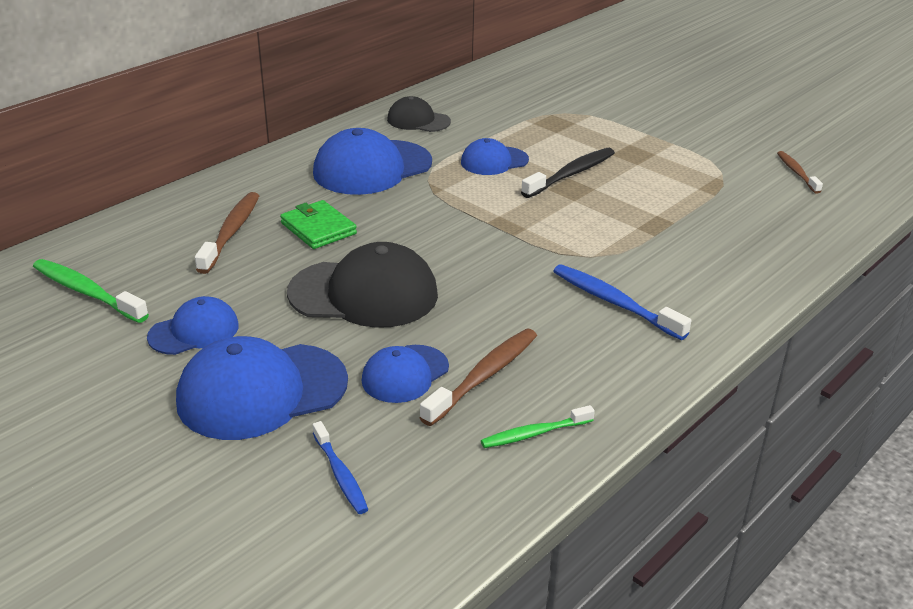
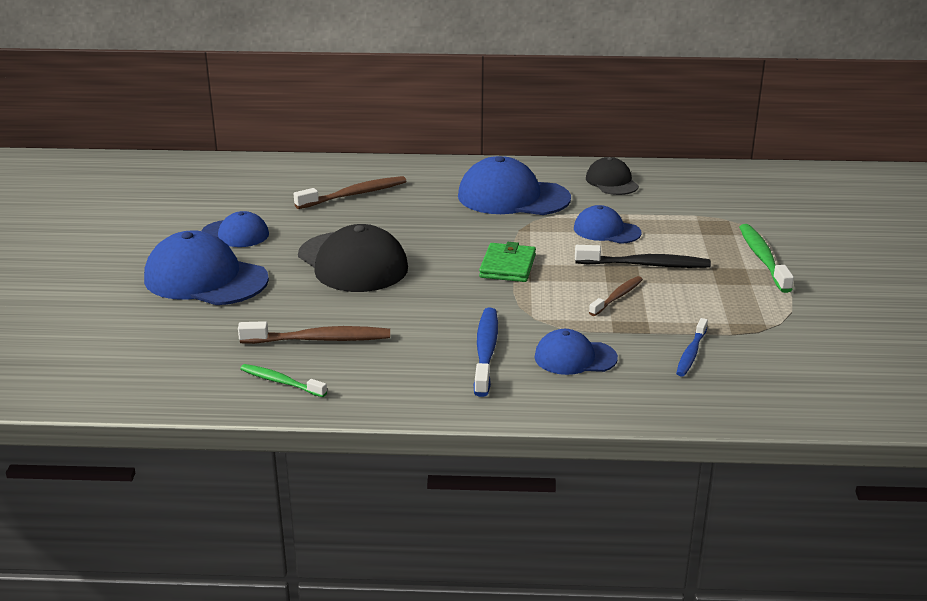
camera: 50 degrees right, 5 degrees down
green toothbrush [33,259,149,323] -> green toothbrush moved to [739,224,794,293]
green wallet [280,200,357,249] -> green wallet moved to [479,242,536,282]
blue toothbrush [313,421,368,514] -> blue toothbrush moved to [676,318,708,377]
blue cap [361,345,449,403] -> blue cap moved to [534,329,618,375]
brown toothbrush [777,151,823,194] -> brown toothbrush moved to [589,276,643,316]

